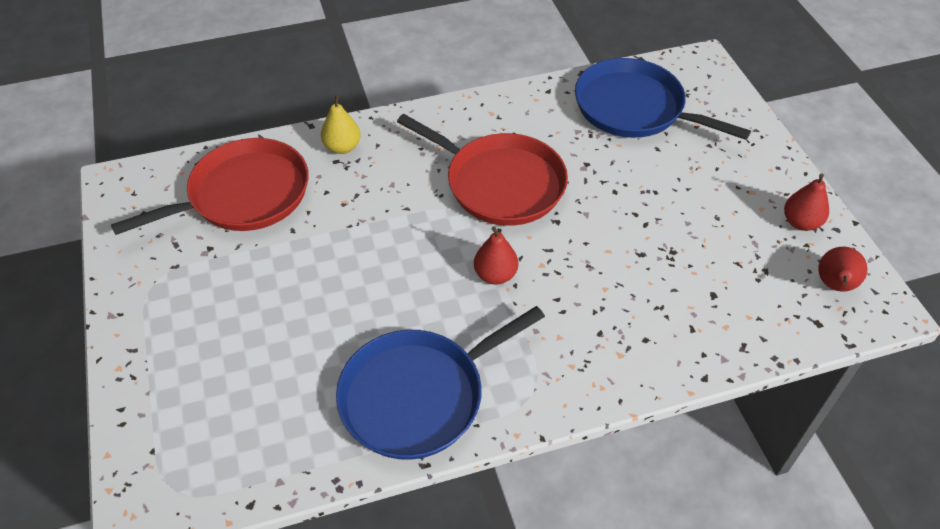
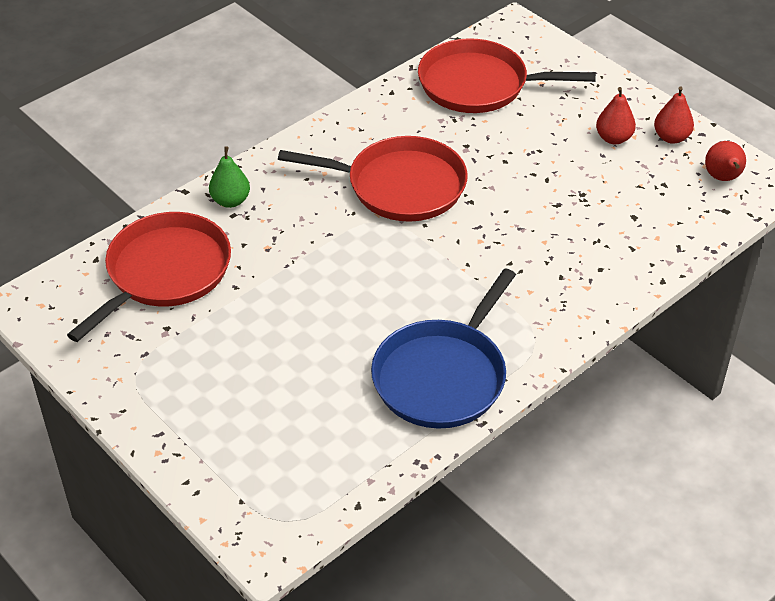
camera: 25 degrees left, 5 degrees down
yellow pear [321,95,361,154] -> green pear [209,146,250,208]
red pear [474,226,518,285] -> red pear moved to [596,87,636,144]
blue pan [575,58,751,140] -> red pan [418,38,596,113]

